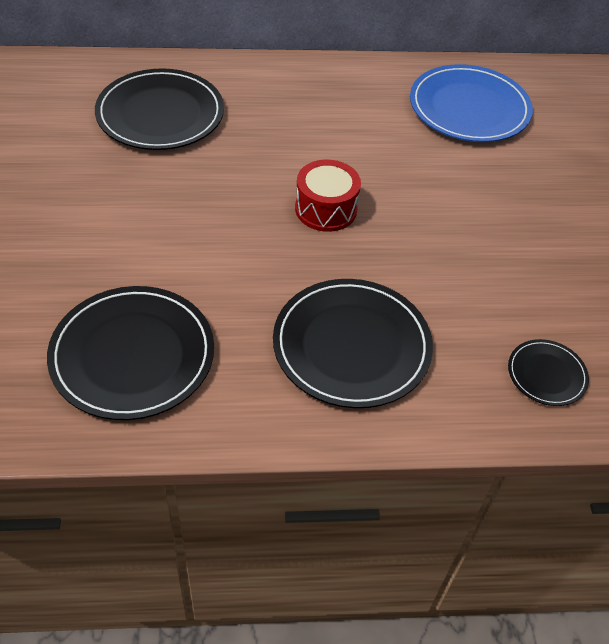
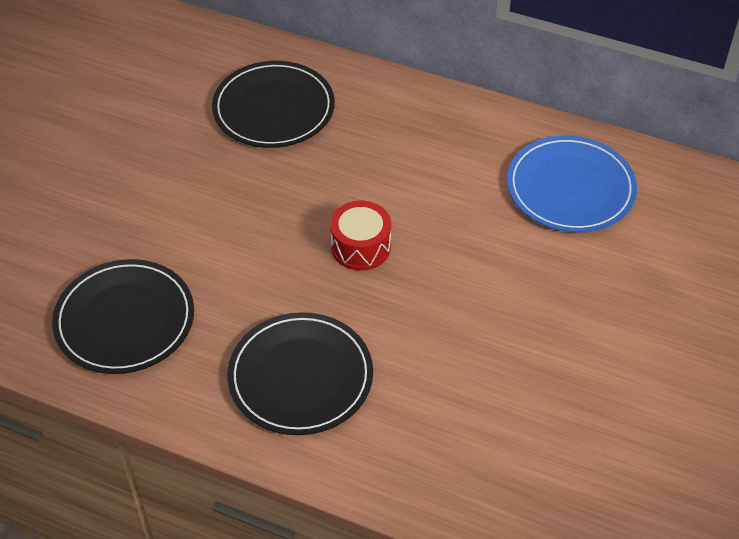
camera: 30 degrees right, 0 degrees up
black plate [508,339,589,406] -> none

